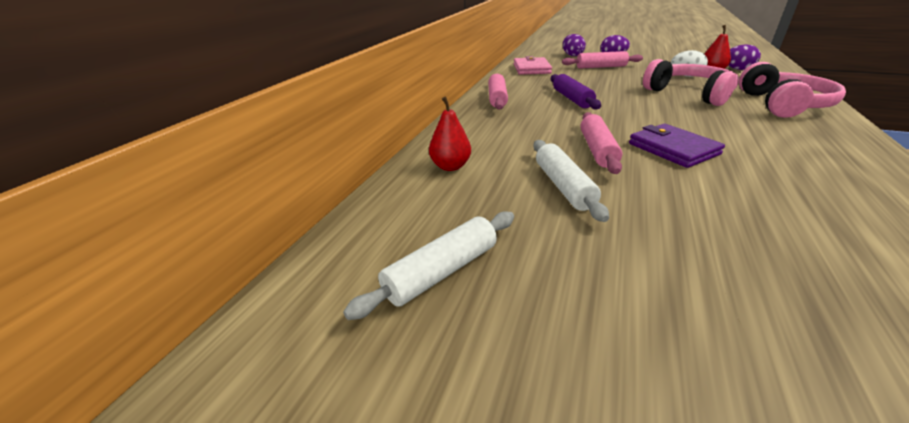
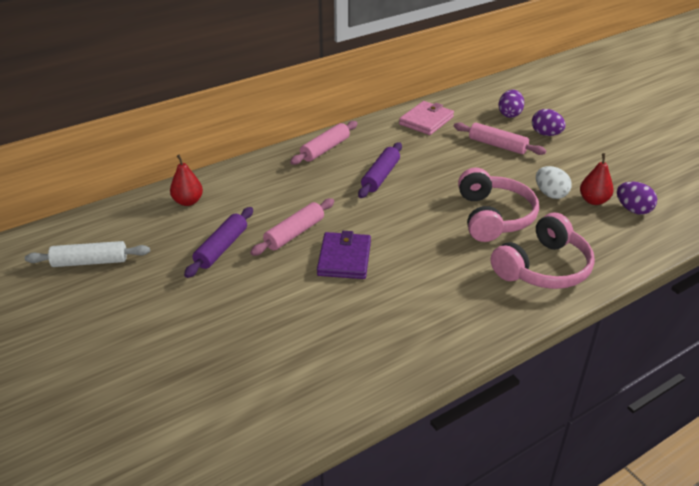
camera: 35 degrees right, 5 degrees up
white rolling pin [533,140,609,222] -> purple rolling pin [184,207,253,278]

